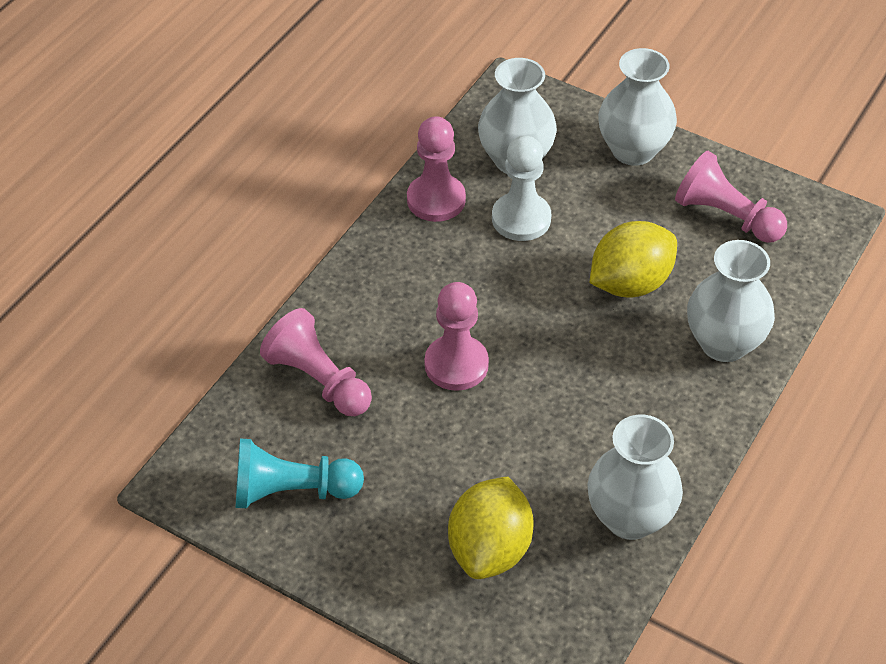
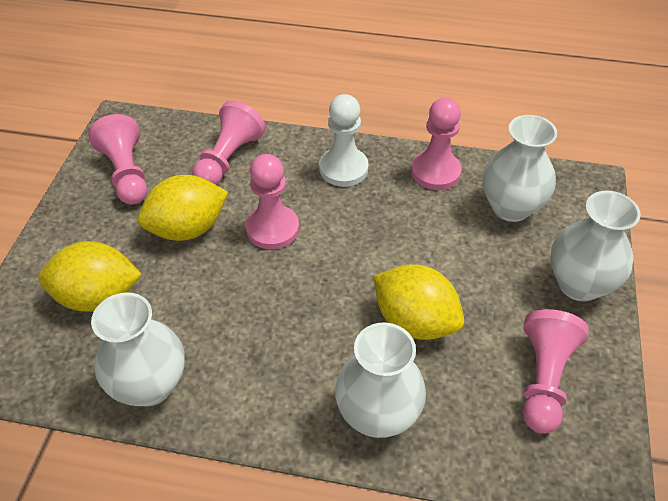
camera: 70 degrees right, 0 degrees up
turquoise pawn [236,439,364,508] -> pink pawn [88,114,147,205]
white pawn [492,135,551,241] -> white pawn moved to [319,94,369,187]
none -> yellow lemon [138,175,228,241]

